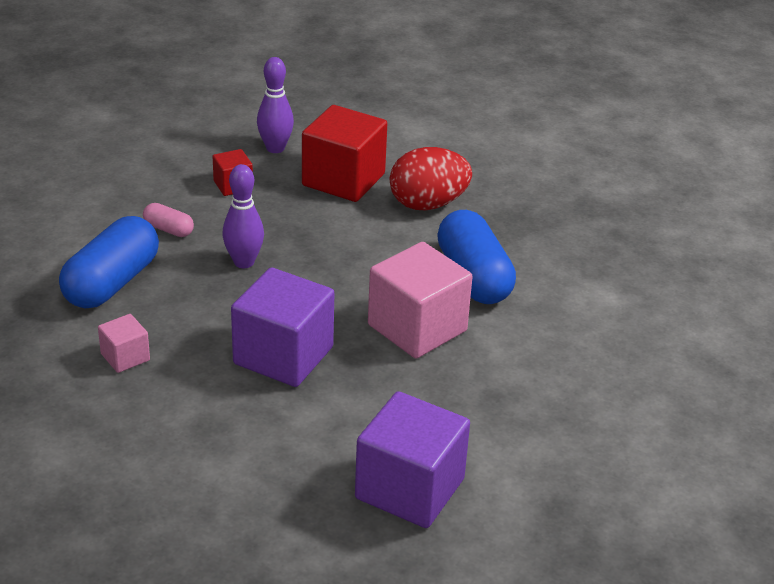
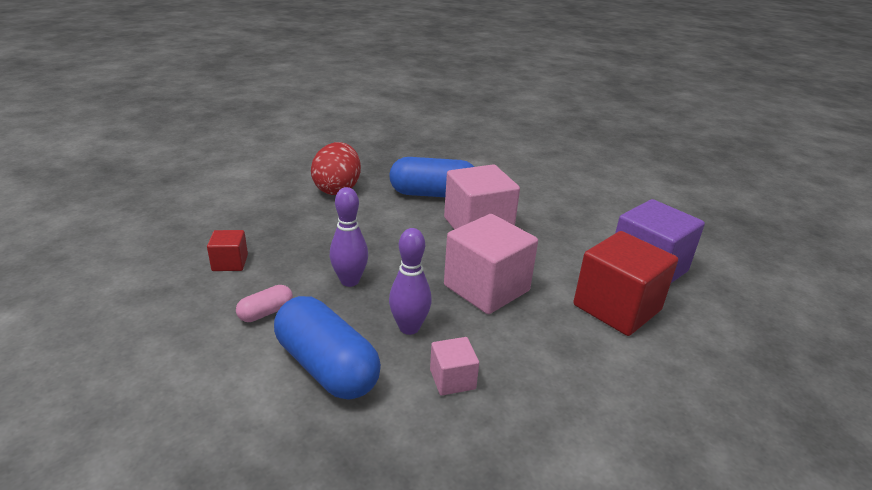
camera: 70 degrees left, 5 degrees down
purple cube [231,268,334,387] -> pink cube [444,214,538,314]
purple bowling pin [257,57,294,153] -> purple bowling pin moved to [389,228,432,335]
red cube [302,105,387,202] -> red cube moved to [573,231,678,336]

